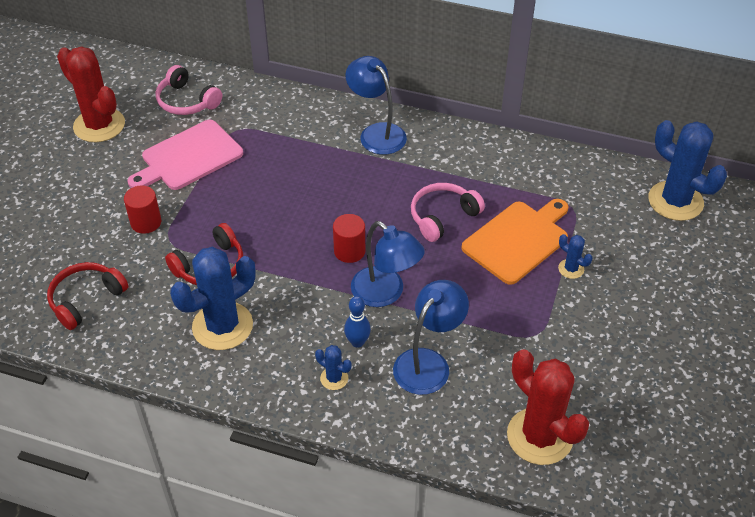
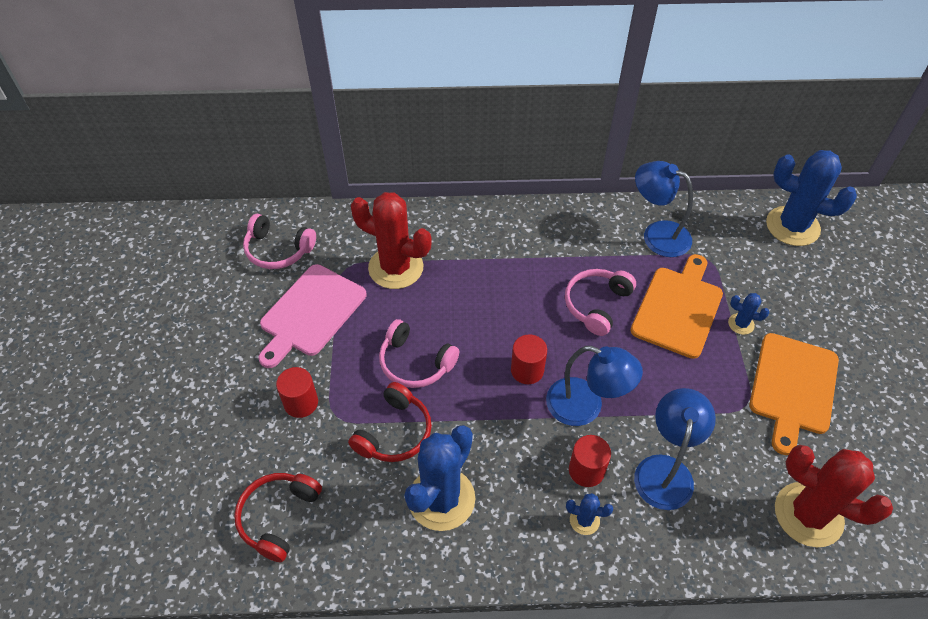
camera: 20 degrees left, 5 degrees up
red cactus [57,46,125,142] -> red cactus moved to [351,192,432,289]
blue bowling pin [344,296,371,348] -> red cylinder [569,435,611,487]
blue lamp [345,56,407,155] -> blue lamp moved to [635,161,693,257]
none -> pink headphones [379,319,459,388]
none -> orange cutting board [750,333,839,455]

